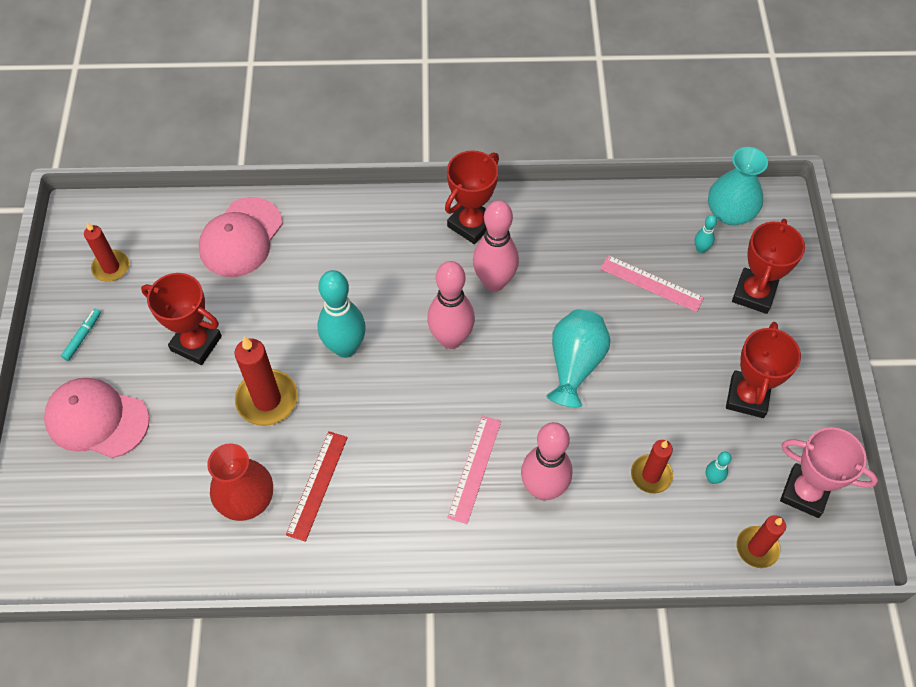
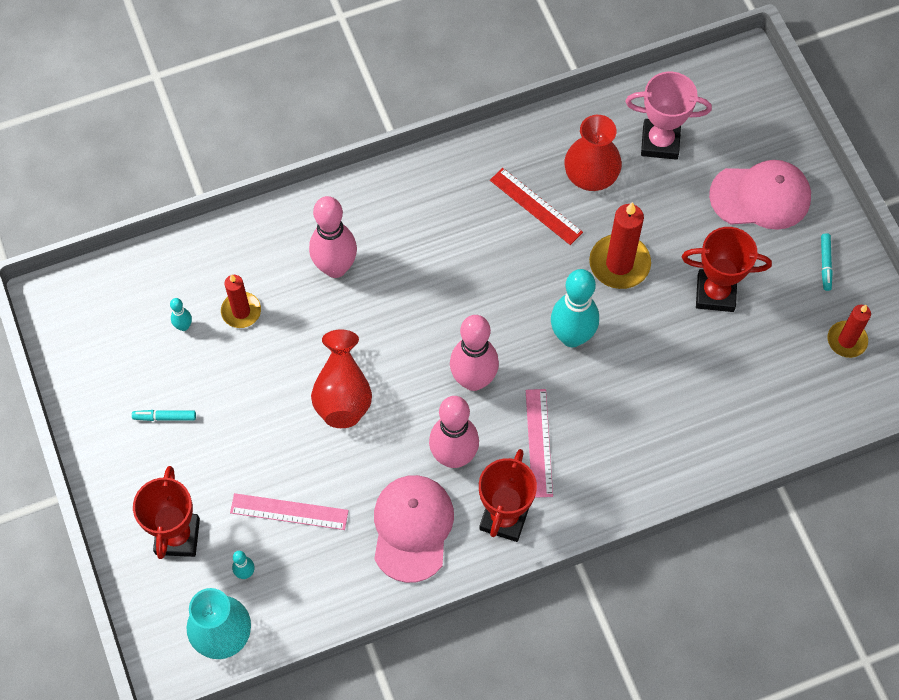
camera: 160 degrees right, 5 degrees up
pink cap [199,197,283,277] -> pink cap moved to [374,475,454,583]
red ruler [286,431,348,542] -> red ruler turned 45 degrees counterclockwise [490,168,583,245]
pink ruler [447,416,501,524] -> pink ruler moved to [526,389,553,498]
turquoise vase [546,309,611,408] -> red vase [311,329,372,428]
red trophy [726,322,801,418] -> turquoise marker [132,410,196,421]
red candle [736,515,786,568] -> none
pink trophy [780,427,878,518] -> pink trophy moved to [626,72,712,160]

